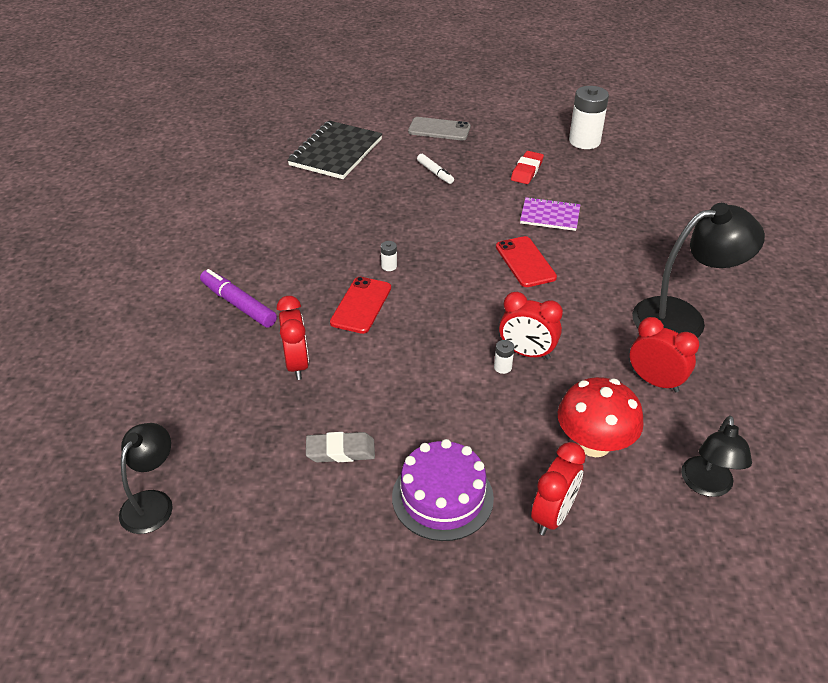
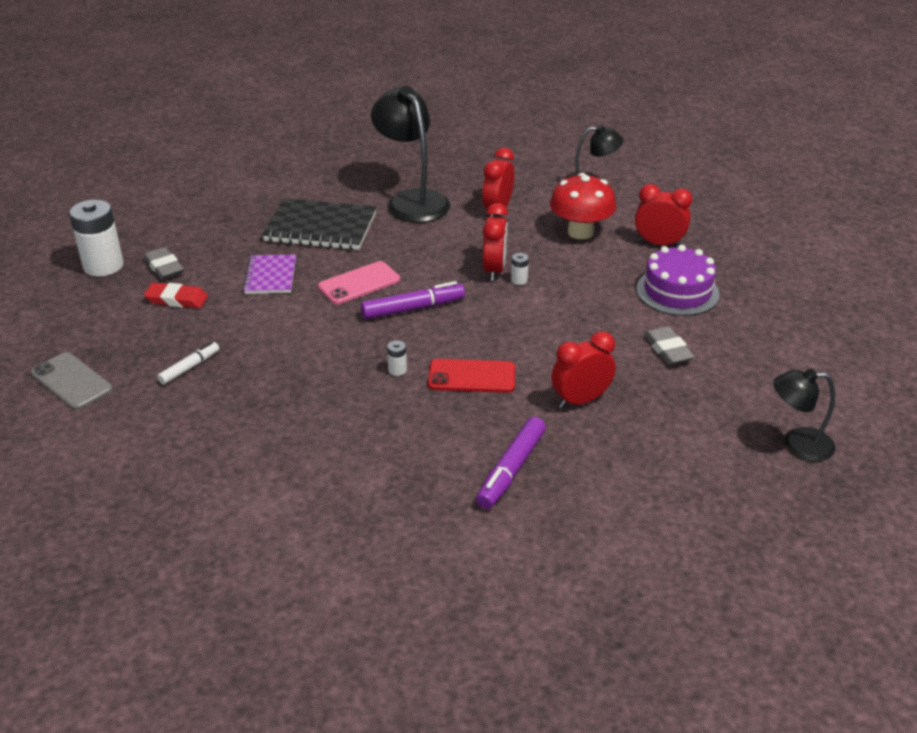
camera: 105 degrees left, 5 degrees down
black notebook [287,121,382,179] -> black notebook moved to [262,198,376,250]
grey phone [408,117,471,140] -> grey phone turned 45 degrees counterclockwise [31,352,113,410]
red phone [496,236,557,287] -> pink phone [318,261,400,304]
none -> grey eraser [144,247,184,280]
none -> purple marker [361,281,465,320]

